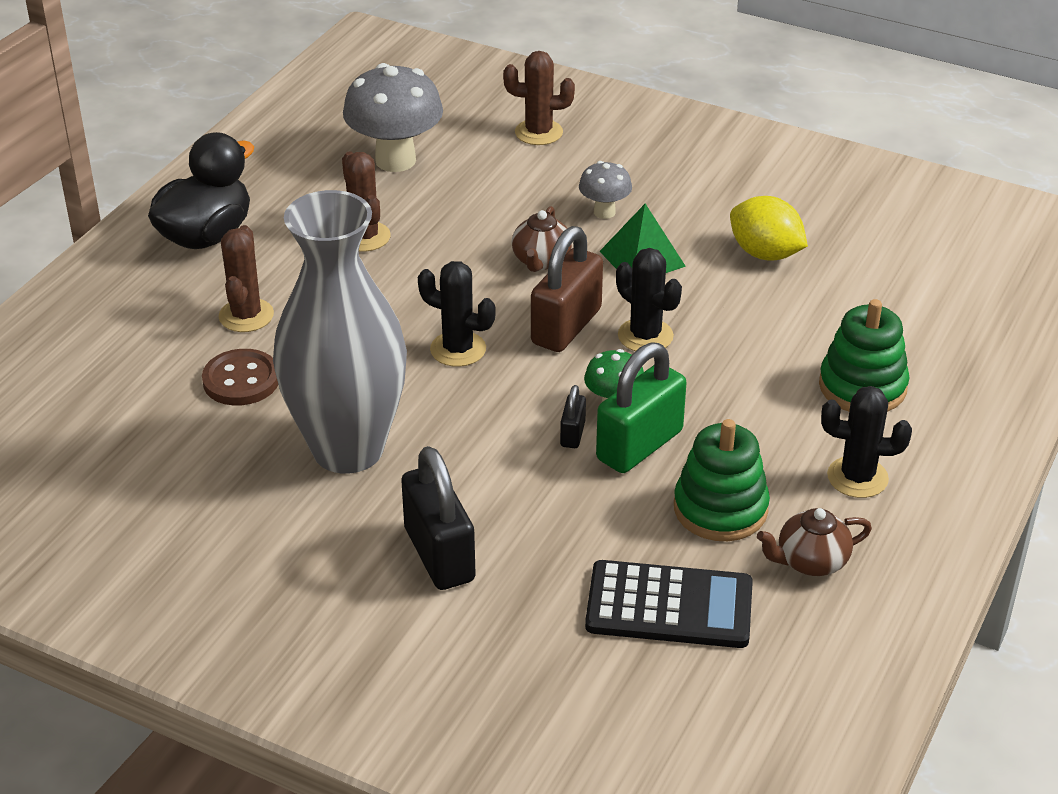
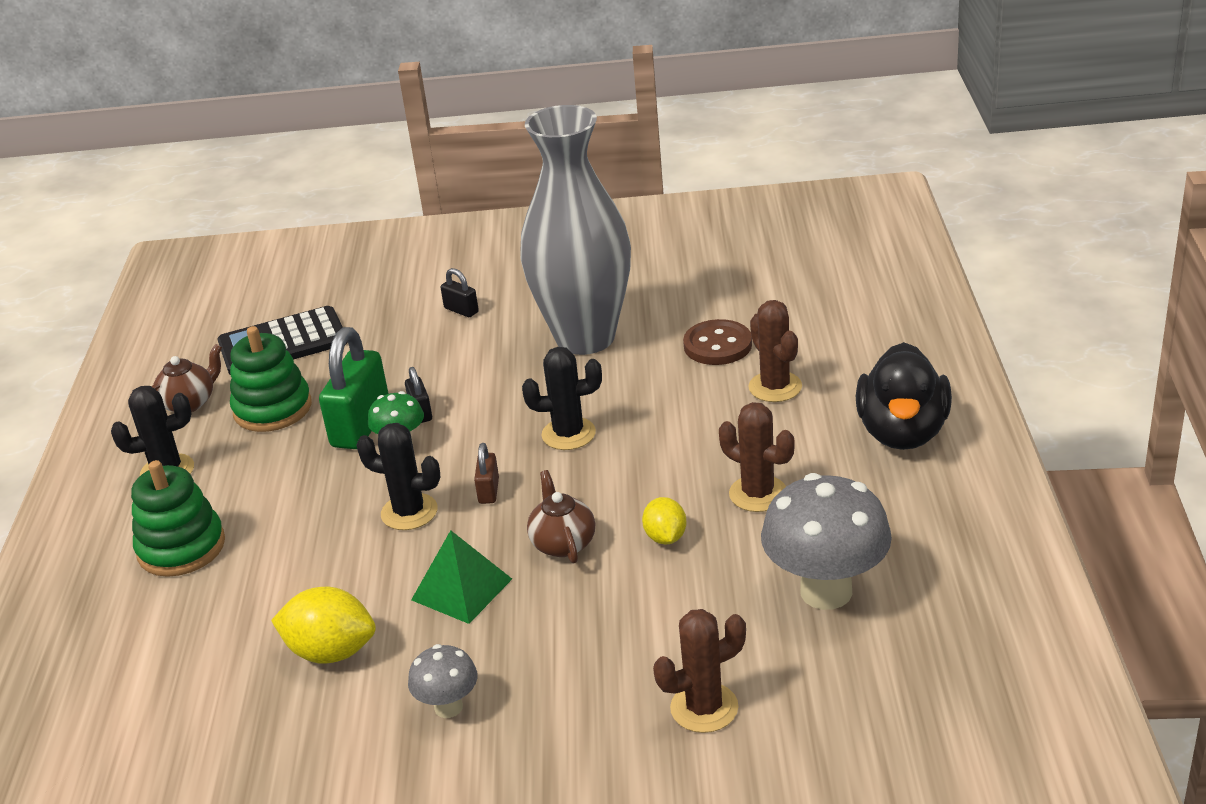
camera: 155 degrees right, 5 degrees down
black padlock [401,446,476,590] -> black padlock [440,268,479,317], size x0.48
brown padlock [531,226,603,352] -> brown padlock [474,443,499,504], size x0.48
grey mushroom [579,161,632,219] -> grey mushroom moved to [408,644,477,718]
none -> yellow lemon [642,497,686,544]

